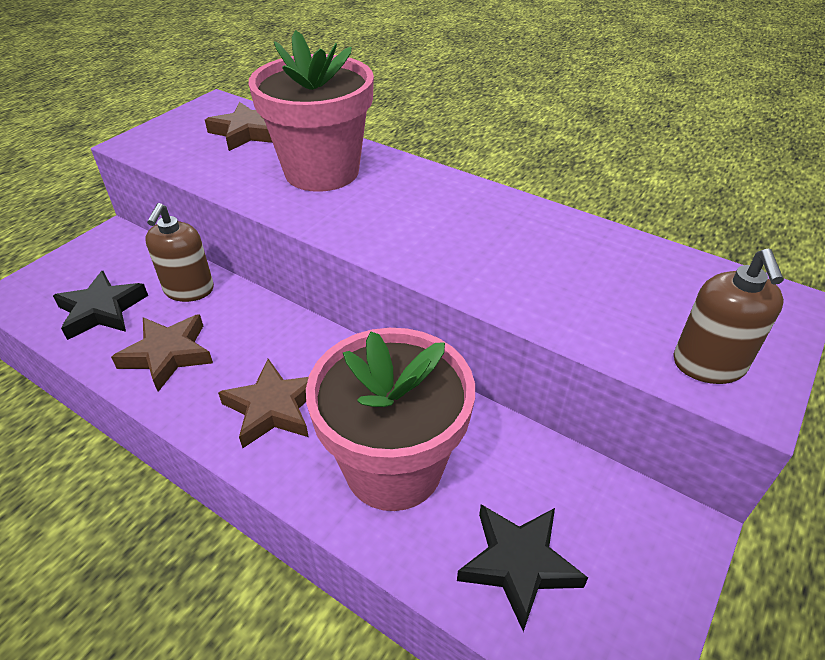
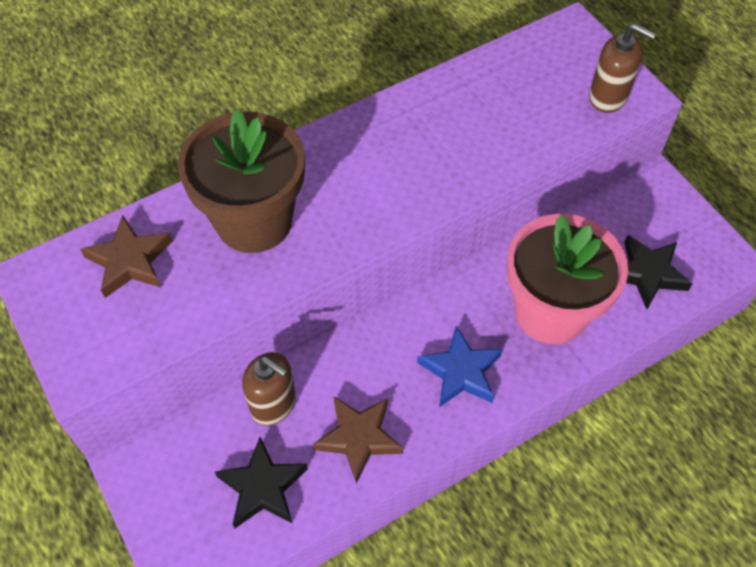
camera: 65 degrees left, 15 degrees up
brown star [218,359,309,448] -> blue star [417,326,503,407]
pink flower pot [248,30,374,192] -> brown flower pot [178,110,305,253]

